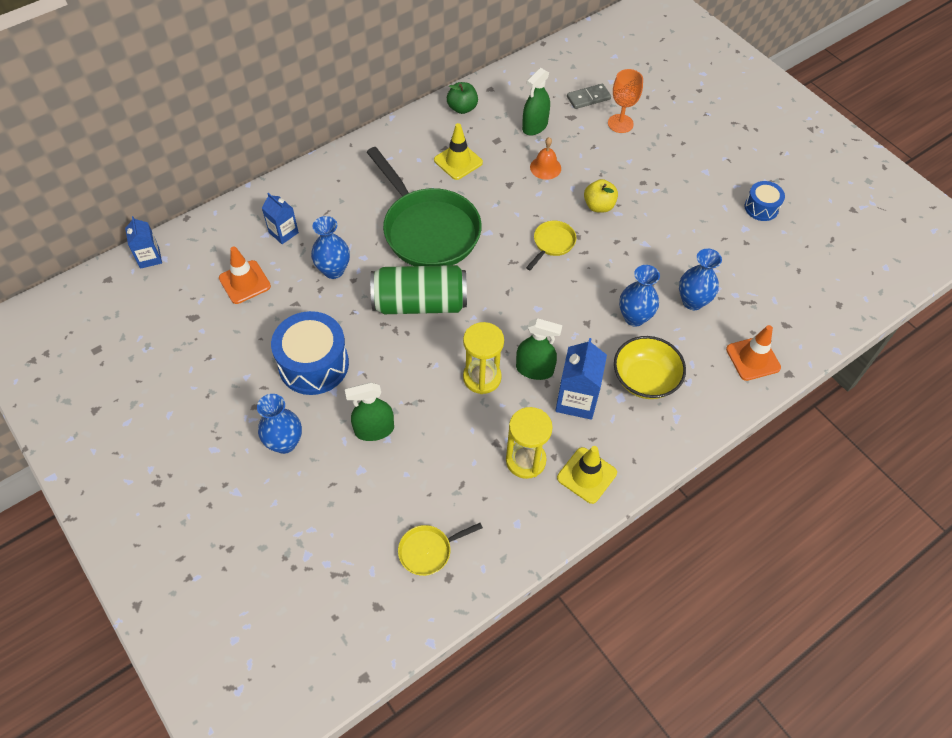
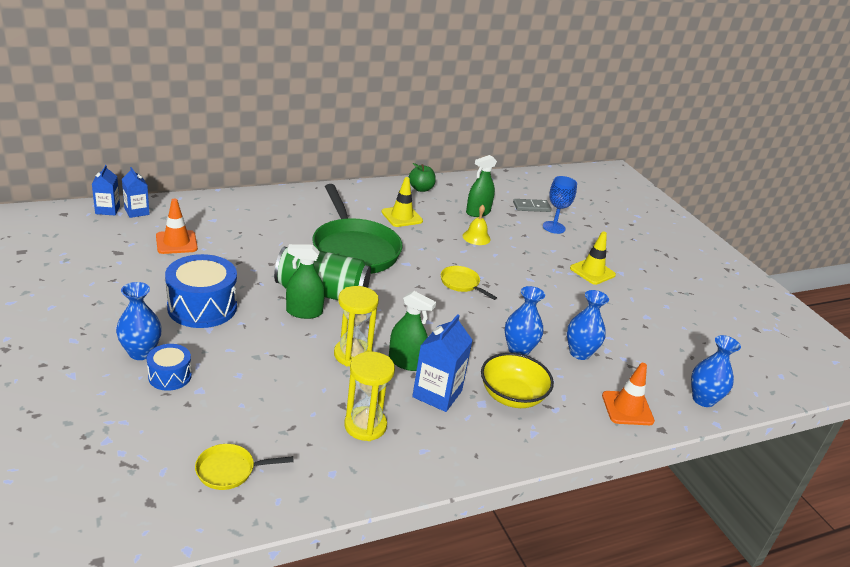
camera: 10 degrees right, 25 degrees down
blue carton [262,193,299,244] -> blue carton moved to [122,167,150,218]
blue vase [311,216,350,279] -> blue vase moved to [691,335,741,407]
green spray bottle [345,382,394,441] -> green spray bottle moved to [286,244,325,319]
yellow pan [526,221,576,270] -> yellow pan turned 90 degrees counterclockwise [441,266,497,300]
orange bell [530,137,561,180] -> yellow bell [463,205,491,245]
yellow traffic cone [557,446,617,504] -> yellow traffic cone moved to [570,232,616,285]
yellow apple [584,179,618,213] -> none
orange goblet [608,69,643,133] -> blue goblet [543,176,577,234]
blue drum [745,181,785,221] -> blue drum moved to [147,344,192,391]

